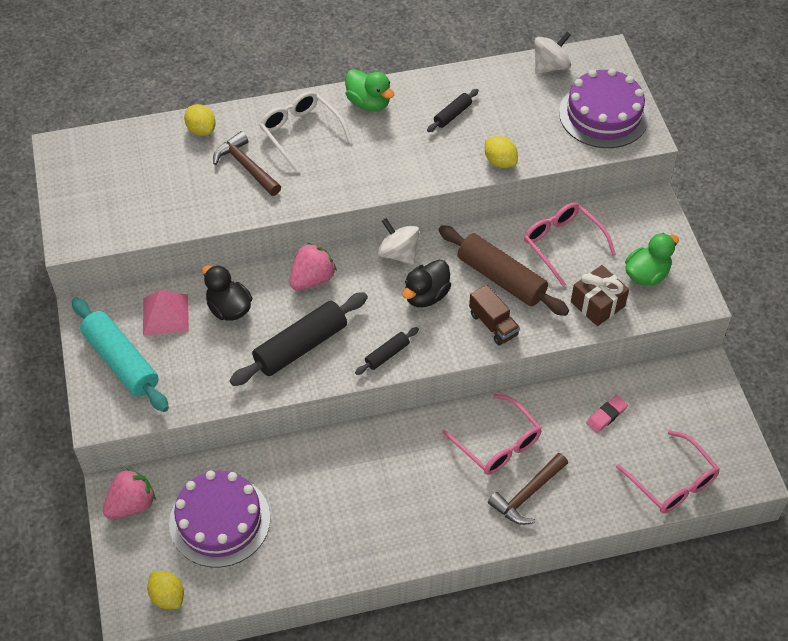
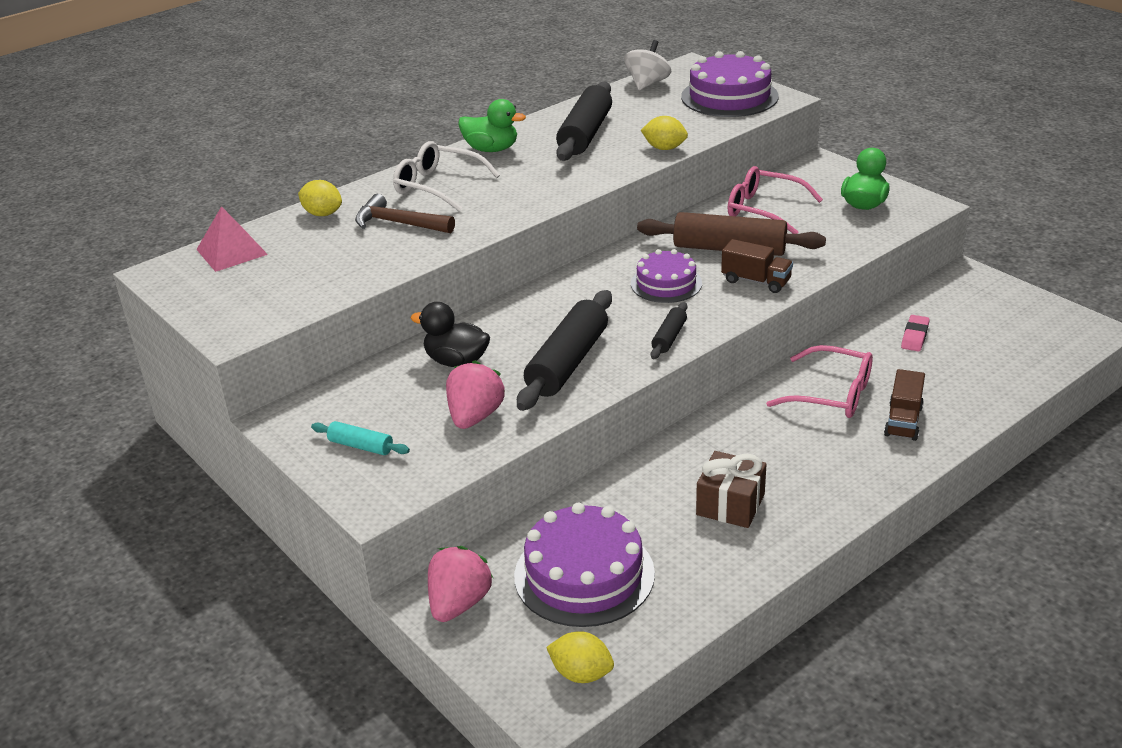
camera: 25 degrees left, 20 degrees down
turquoise rolling pin [72,298,169,412] -> turquoise rolling pin [311,421,410,455], size x0.49
pink pyramid [143,290,189,335] -> pink pyramid moved to [196,206,268,272]
pink strawberry [290,242,337,291] -> pink strawberry moved to [446,360,505,429]
white spinning top [378,218,419,265] -> none
black duck [402,260,451,307] -> purple cake [631,249,702,303]
black rolling pin [427,89,479,132] -> black rolling pin [556,82,612,161], size x2.04
brown hammer [488,453,568,525] -> brown truck [884,369,925,441]
brown gift [571,265,629,326] -> brown gift moved to [696,451,767,528]
pink glasses [616,430,720,514] -> none

